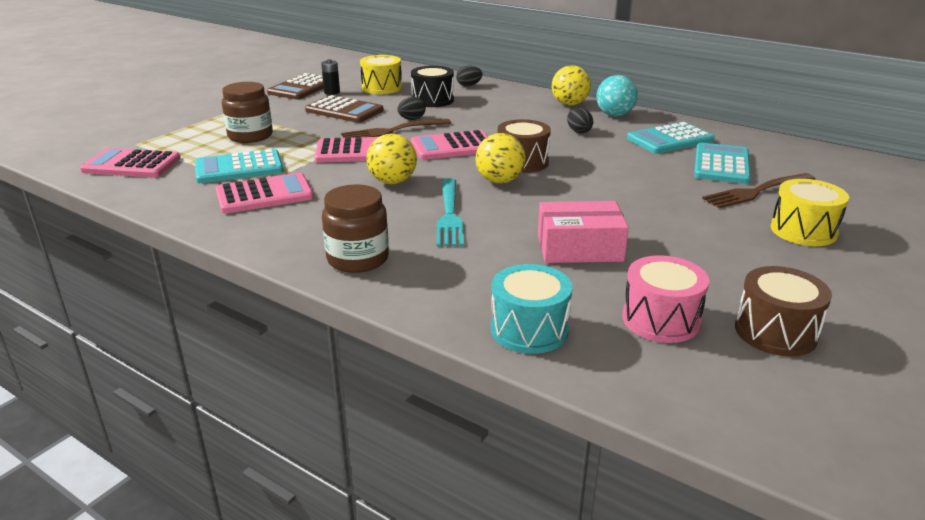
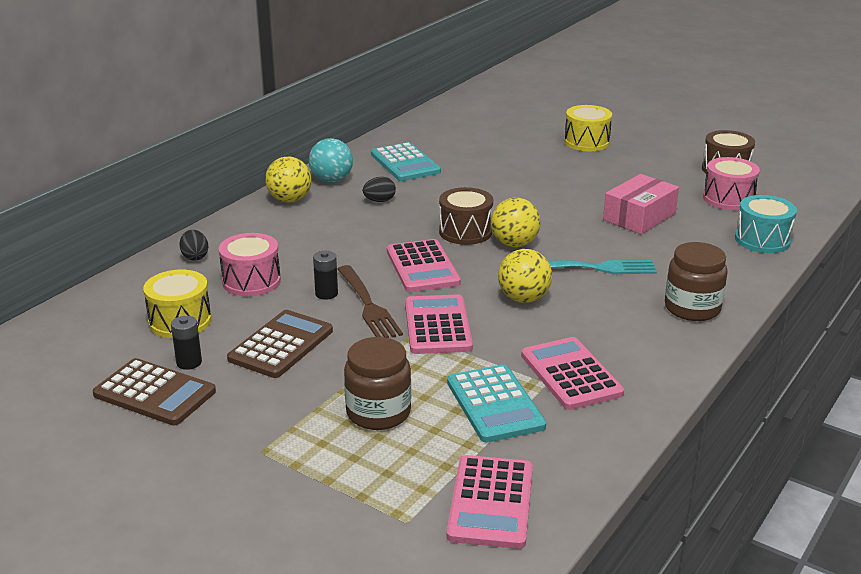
camera: 90 degrees left, 0 degrees up
black egg [398,97,426,120] -> black battery [313,251,338,300]
black drum [411,66,454,107] -> pink drum [219,233,281,296]
pink box [538,201,629,263] -> pink box turned 45 degrees clockwise [603,174,679,234]
turquoise calculator [694,143,751,184] -> none
brown fork [702,173,815,208] -> none

